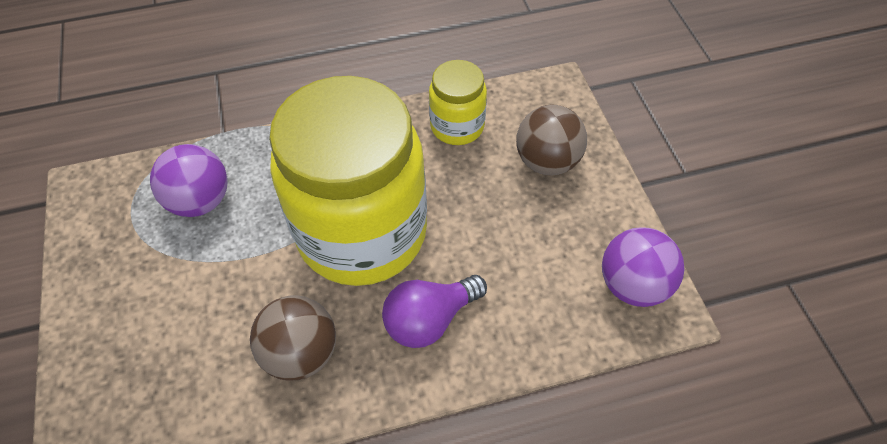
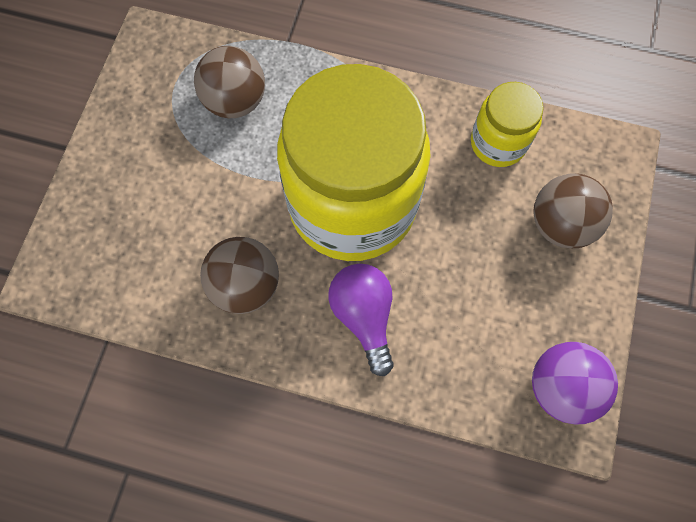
camera: 30 degrees right, 15 degrees up
purple ball [150,144,228,217] -> brown ball [194,46,265,118]
purple light bulb [382,275,487,348] -> purple light bulb turned 75 degrees clockwise [328,264,394,376]

